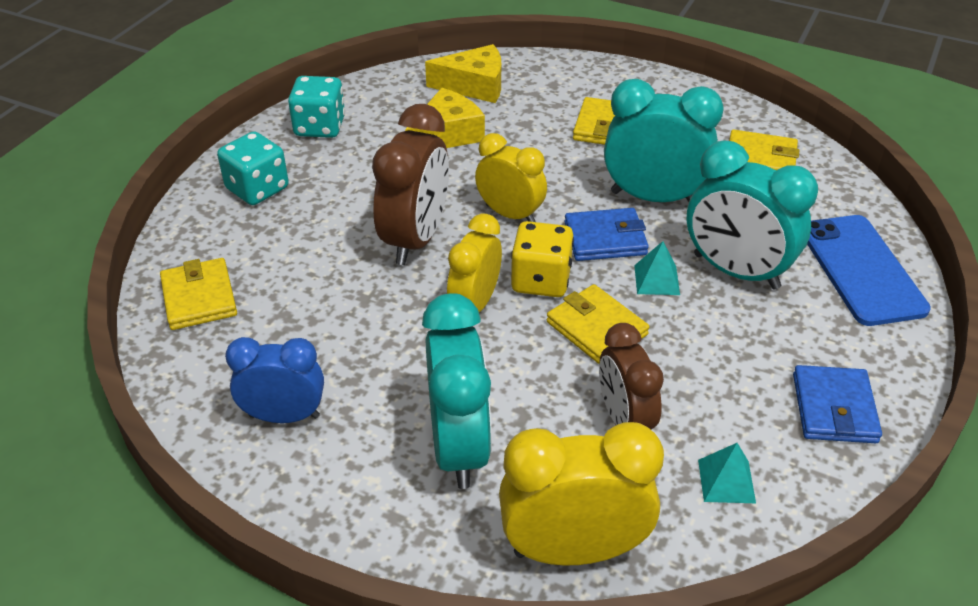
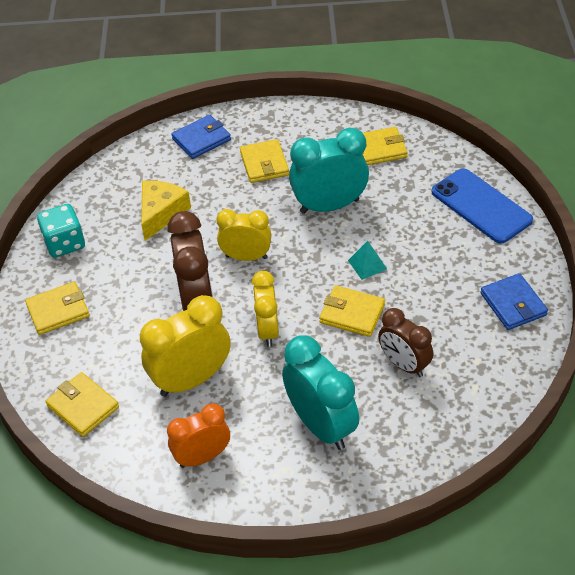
camera: 25 degrees left, 5 degrees up
turquoise dice [217,131,289,205] -> yellow wallet [25,282,90,335]
blue clock [225,337,324,423] -> orange clock [167,403,230,468]
yellow cheese [425,44,501,103] -> none
yellow clock [499,422,664,566] -> yellow clock moved to [140,295,230,397]
yellow dice [511,221,574,297] -> none
blue wallet [564,208,649,261] -> blue wallet moved to [171,115,231,159]
turquoise clock [686,141,818,289] -> none
turquoise pyramid [698,443,756,503] -> none

